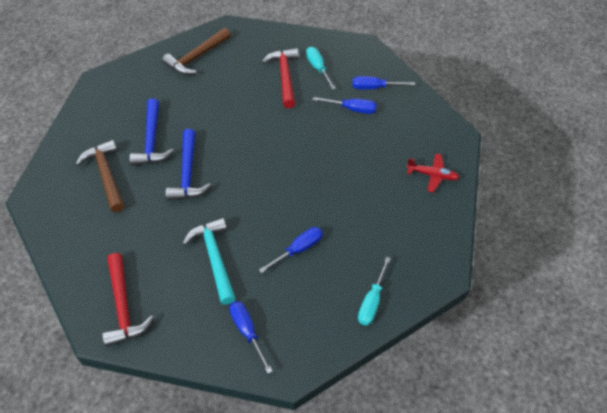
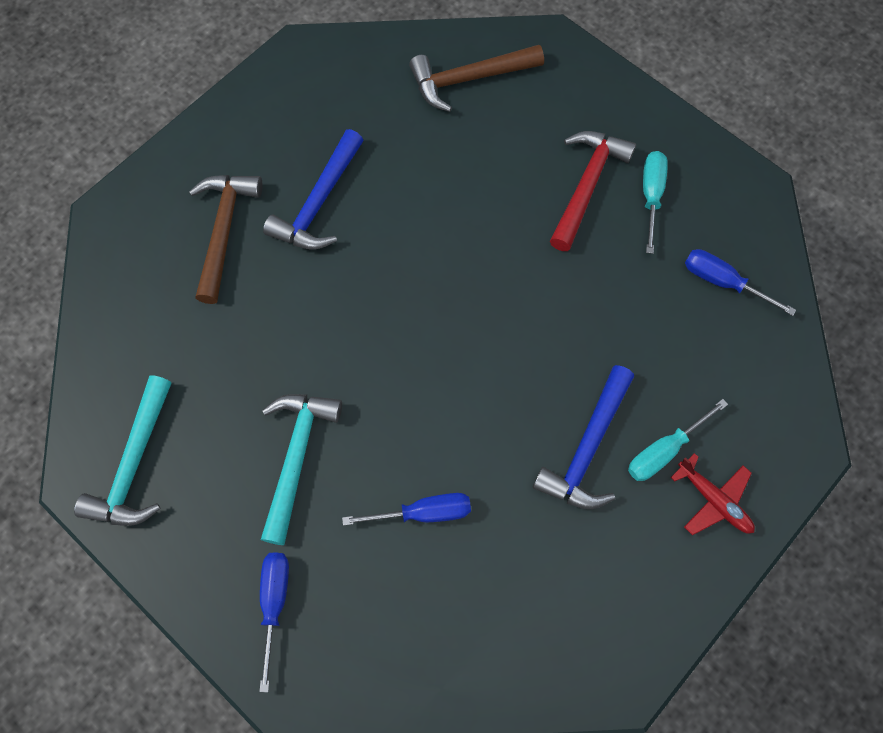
camera: 30 degrees right, 15 degrees up
red hammer [102,253,154,347] -> turquoise hammer [74,375,171,526]
blue hammer [166,129,211,201] -> blue hammer moved to [532,365,634,509]
blue screwdriver [313,97,377,114] -> none
turquoise screwdriver [358,257,391,326] -> turquoise screwdriver moved to [628,399,728,481]

